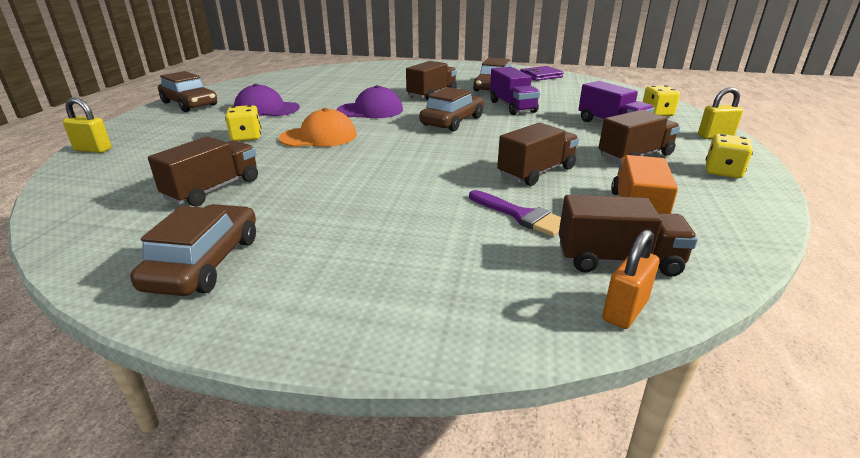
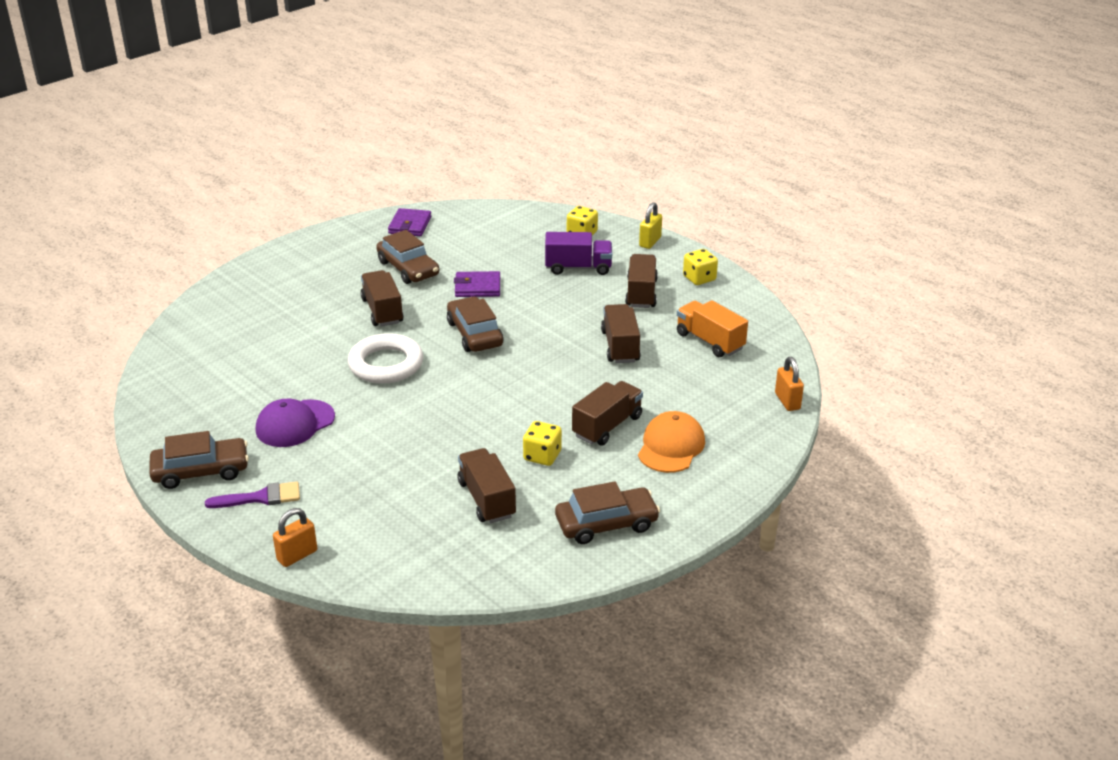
camera: 55 degrees left, 5 degrees up
yellow padlock [63,97,112,153] -> orange padlock [273,508,317,567]
brown car [130,204,256,296] -> brown car turned 120 degrees clockwise [555,481,660,544]
yellow dice [225,105,261,141] -> yellow dice moved to [523,421,562,466]
orange cap [279,108,357,147] -> orange cap moved to [638,411,705,473]
purple cap [336,85,403,118] -> white ring [348,333,423,384]
purple brush [469,190,561,237] -> purple brush moved to [205,482,300,508]
purple truck [490,67,540,115] -> purple wallet [454,271,500,297]
brown truck [559,195,698,277] -> brown truck moved to [572,381,643,446]

